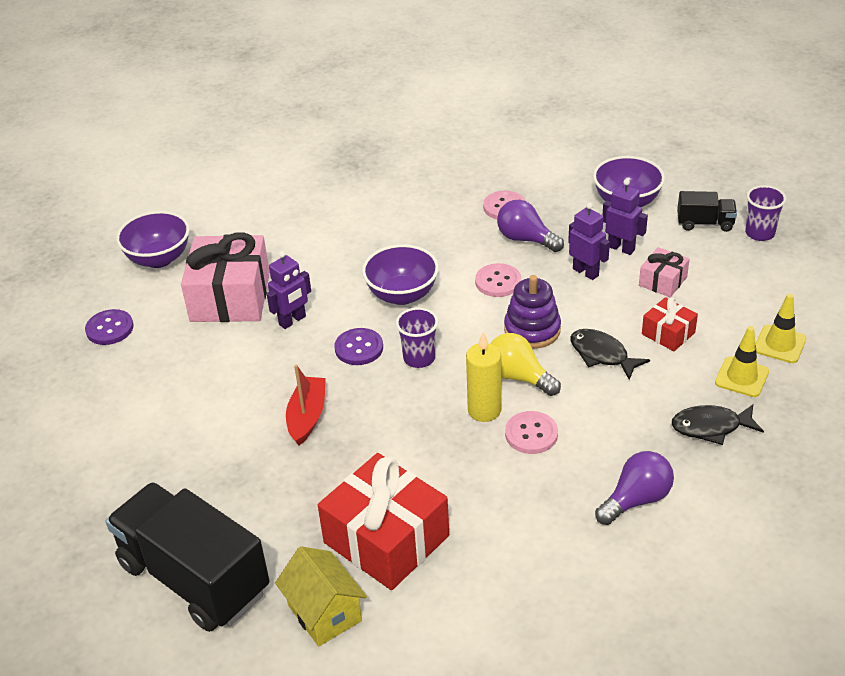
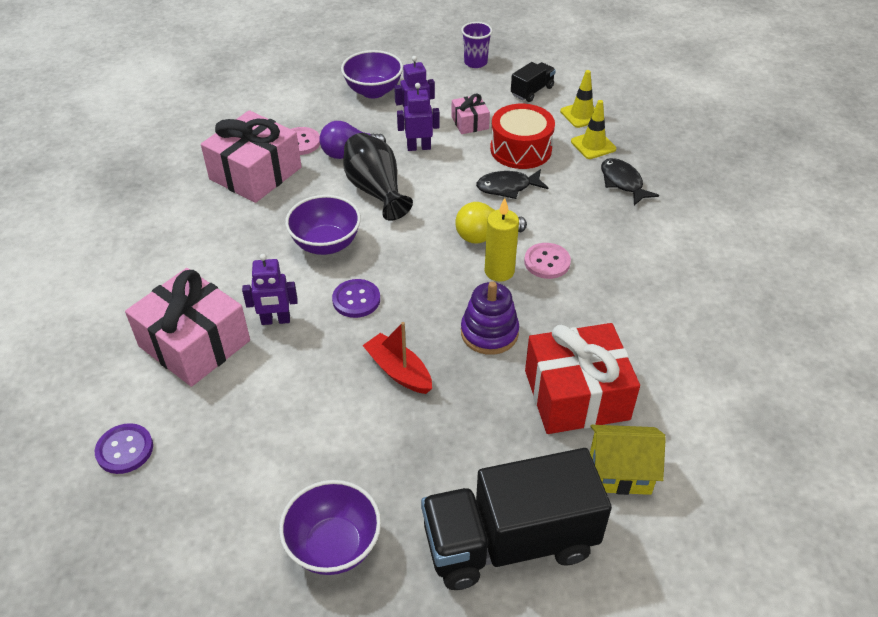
camera: 55 degrees left, 5 degrees up
purple bowl [116,211,190,268] -> purple bowl moved to [279,480,381,575]
purple robot [267,251,311,329] -> purple robot turned 90 degrees clockwise [242,254,298,325]
purple cup [396,307,438,368] -> none
pink button [475,263,521,297] -> black vase [343,133,413,221]
purple stacking toy [504,275,561,349] -> purple stacking toy moved to [461,281,519,355]
purple light bulb [595,451,674,525] -> none
red gift [642,297,698,351] -> red drum [490,104,555,169]
black fish [672,404,764,445] -> black fish turned 120 degrees clockwise [601,158,659,205]
black truck [677,191,737,232] -> black truck moved to [511,62,556,102]
none -> pink gift [201,110,302,203]

